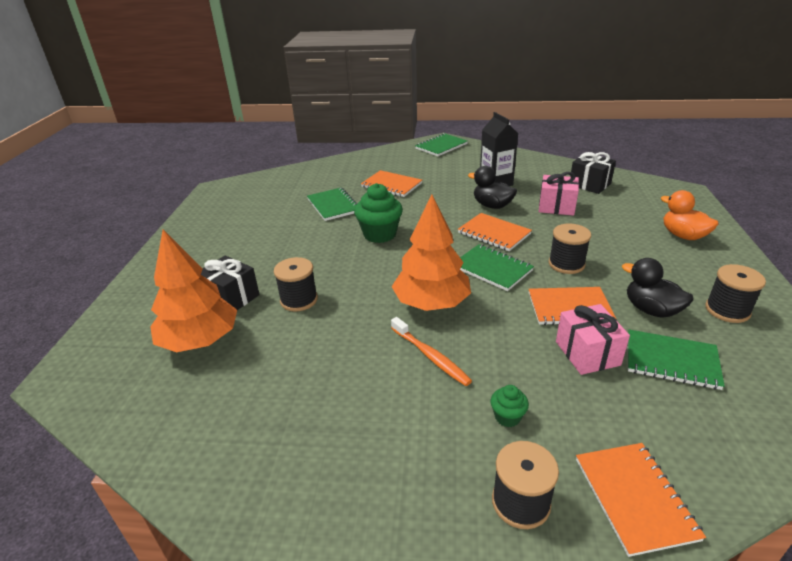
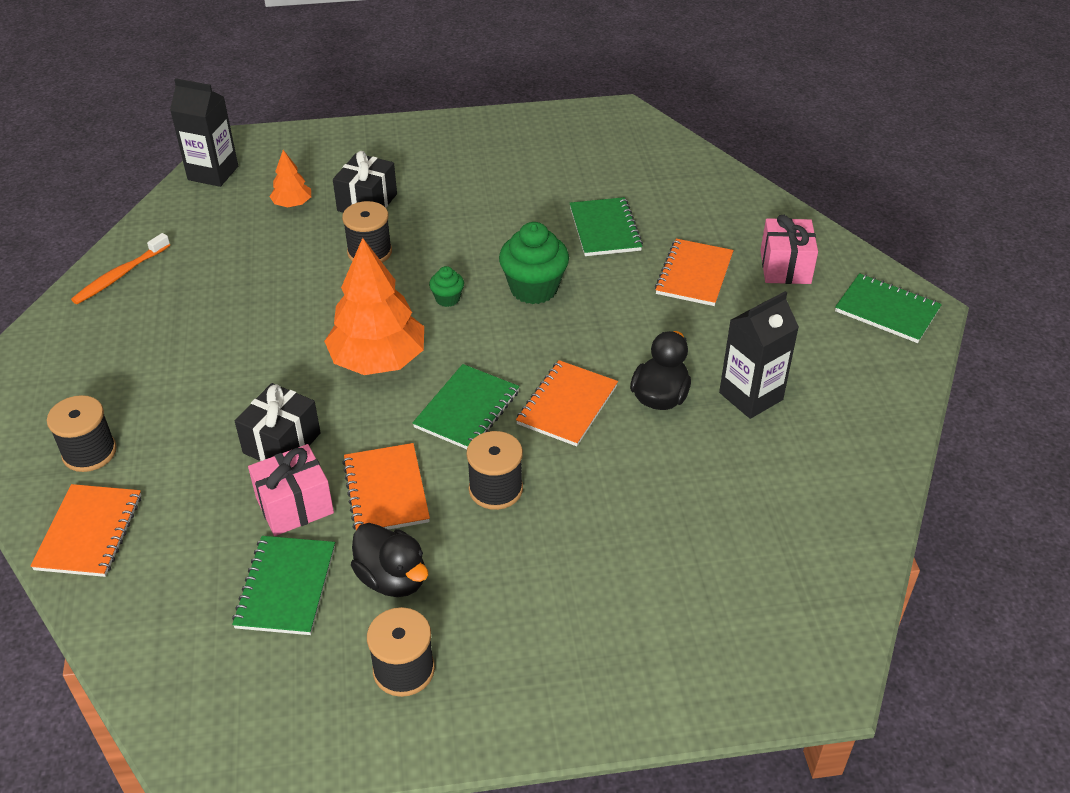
camera: 75 degrees right, 10 degrees up
orange tree [150,230,237,352] -> orange tree [269,150,311,207], size x0.48
green notebook [307,188,357,221] -> green notebook turned 60 degrees counterclockwise [570,197,643,256]
orange toothbrush [391,317,472,386] -> orange toothbrush moved to [71,233,170,304]
green cupcake [491,385,529,427] -> green cupcake moved to [429,266,464,307]
pink gift [539,172,579,216] -> pink gift moved to [760,215,818,284]
black gift [570,152,616,194] -> black gift moved to [235,383,321,461]
orange notebook [576,443,706,557] -> orange notebook turned 60 degrees counterclockwise [31,484,141,577]
black duck [622,258,693,318] -> black duck turned 105 degrees clockwise [351,523,428,597]
orange duck [661,190,719,240] -> none
none -> black carton [170,78,238,187]

